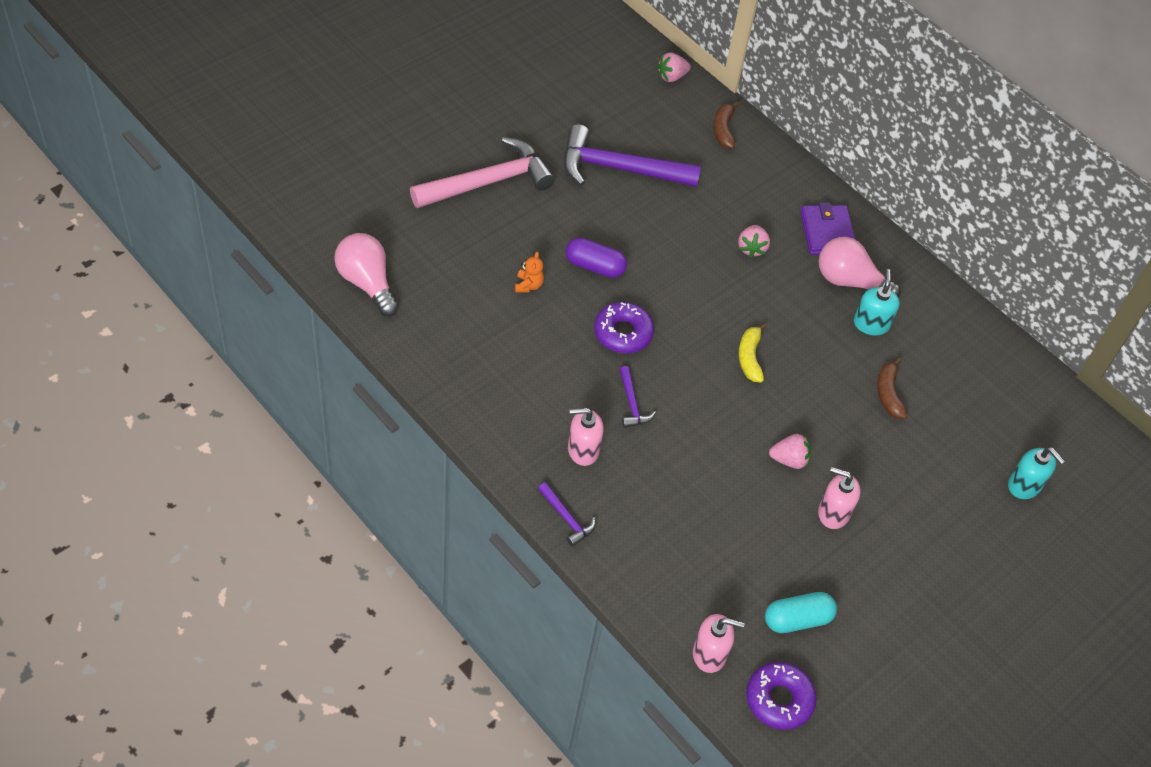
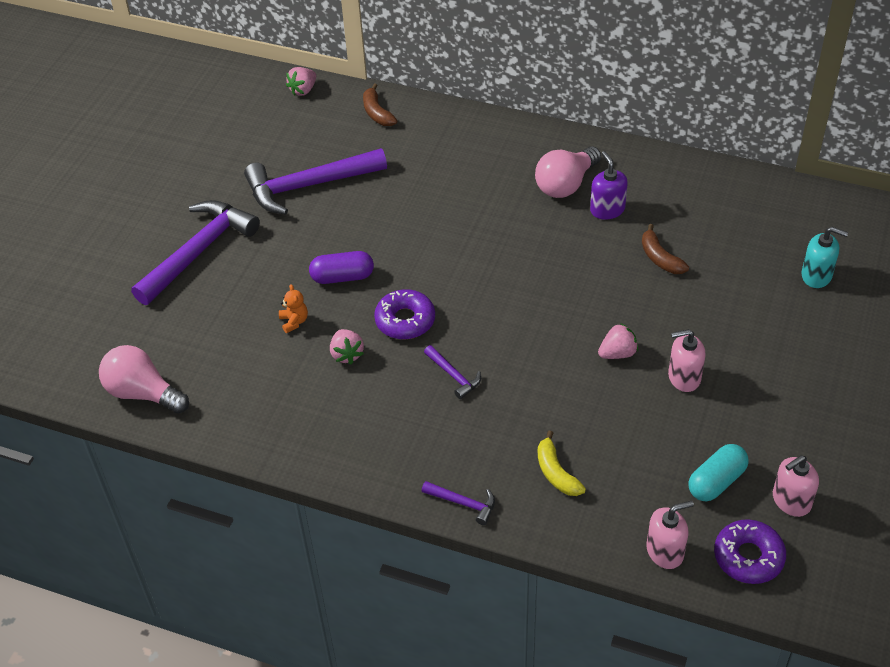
camera: 20 degrees left, 5 degrees down
pink hammer [410,137,555,208] -> purple hammer [131,200,260,305]
pink soap dispenser [568,408,604,466] -> pink soap dispenser moved to [773,455,819,517]
pink strawberry [738,225,770,258] -> pink strawberry moved to [330,329,364,364]
yellow banana [738,323,767,383] -> yellow banana moved to [538,431,586,496]
purple wallet [800,202,855,255] -> none
pink light bulb [819,237,901,298] -> pink light bulb turned 45 degrees counterclockwise [535,147,601,198]
turquoise soap dispenser [854,269,900,335] -> purple soap dispenser [590,151,628,220]

